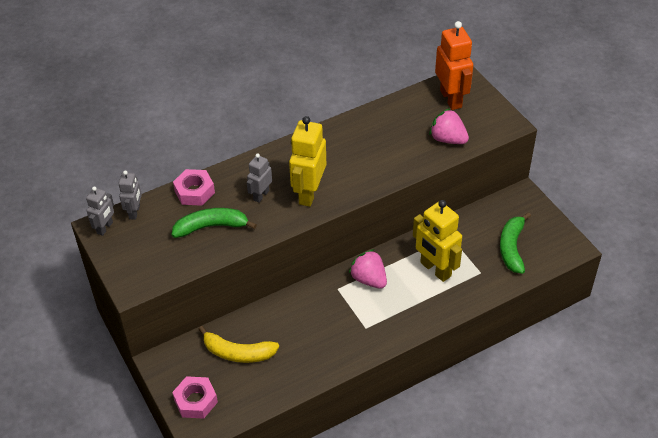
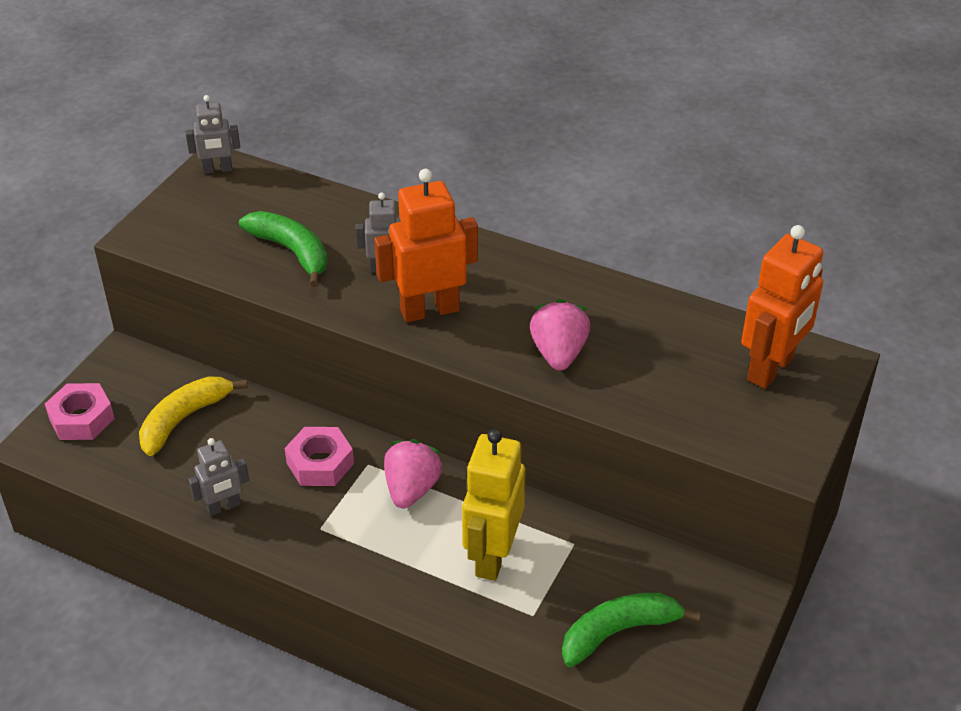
camera: 55 degrees right, 5 degrees down
grey robot [118,170,142,220] -> grey robot moved to [188,438,249,516]
pink nut [173,169,215,206] -> pink nut moved to [285,427,354,486]
yellow banana [198,326,279,363] -> yellow banana turned 60 degrees clockwise [139,376,248,456]
yellow robot [289,116,326,207] -> orange robot [374,169,478,323]
pink strawberry [429,108,469,144] -> pink strawberry moved to [530,299,590,370]

